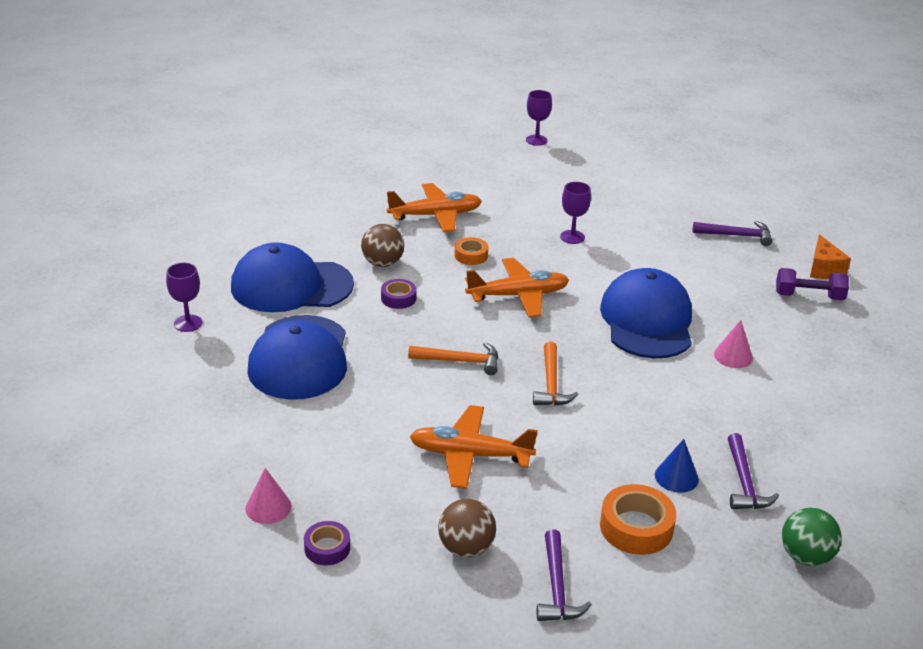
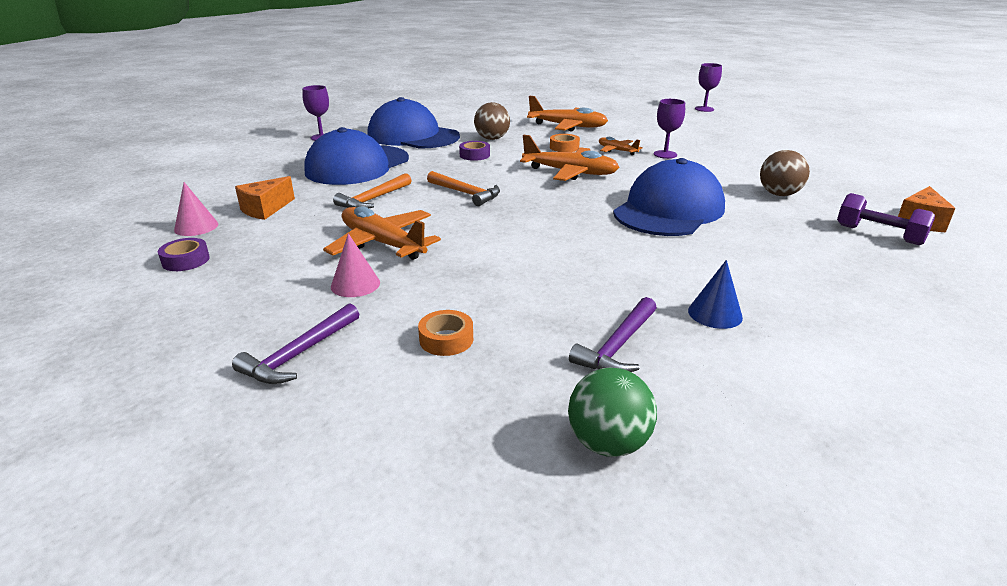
camera: 35 degrees right, 5 degrees down
brown ball [438,499,496,557] -> brown ball moved to [760,150,810,196]
orange hammer [533,342,578,405] -> orange hammer moved to [333,173,411,208]
orange tape [600,484,676,555] -> orange tape [418,310,473,356], size x0.61
blue cone [655,439,699,493] -> blue cone moved to [688,260,743,329]
purple hammer [693,221,772,246] -> none
pink cone [714,320,753,368] -> pink cone moved to [331,233,380,297]
none -> orange cheese [235,176,295,220]
none -> orange plane [599,137,643,155]

